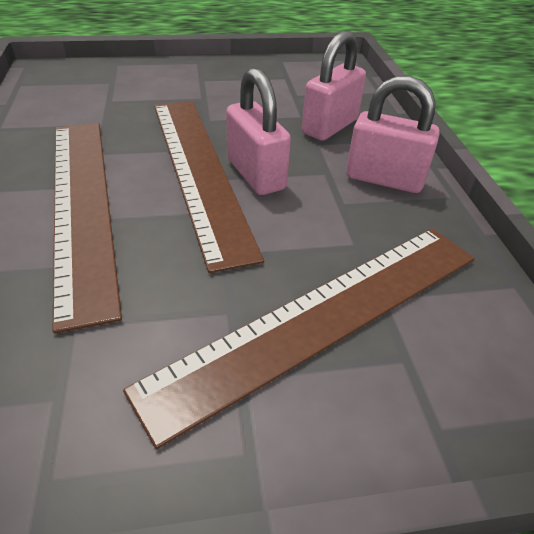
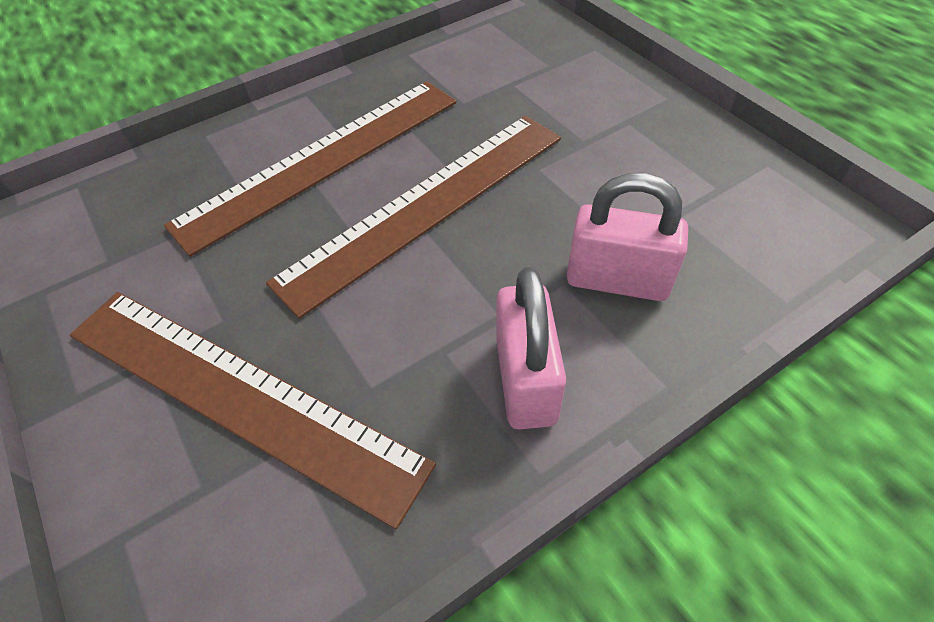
camera: 70 degrees right, 10 degrees up
pink padlock [226,68,291,195] -> none

